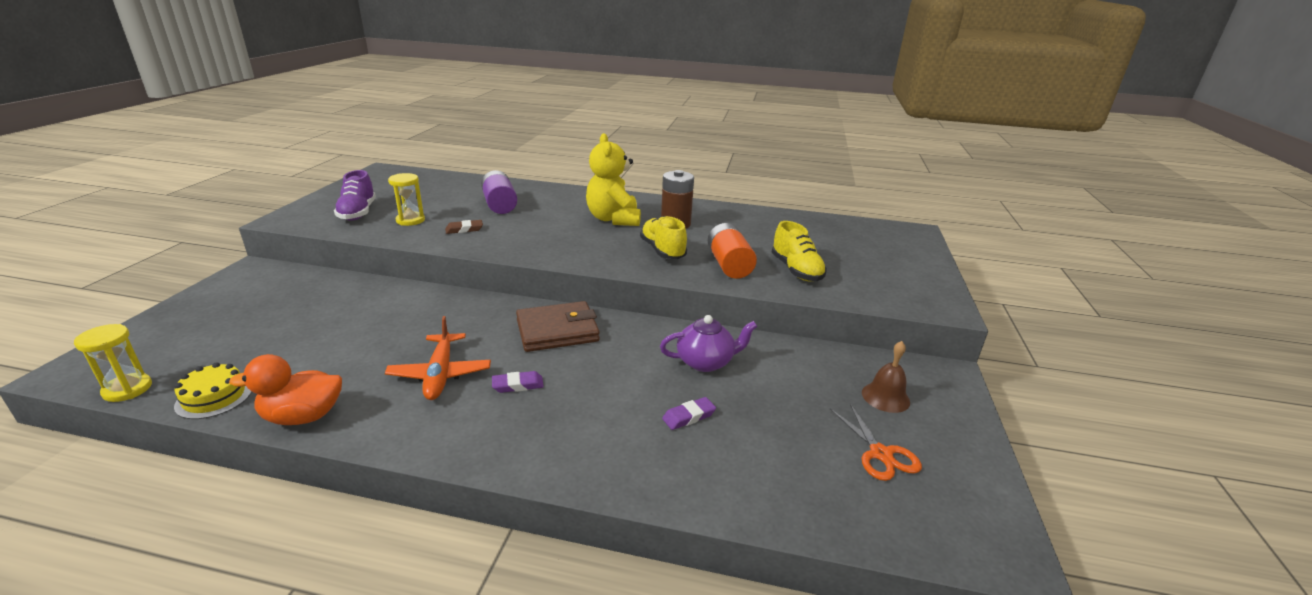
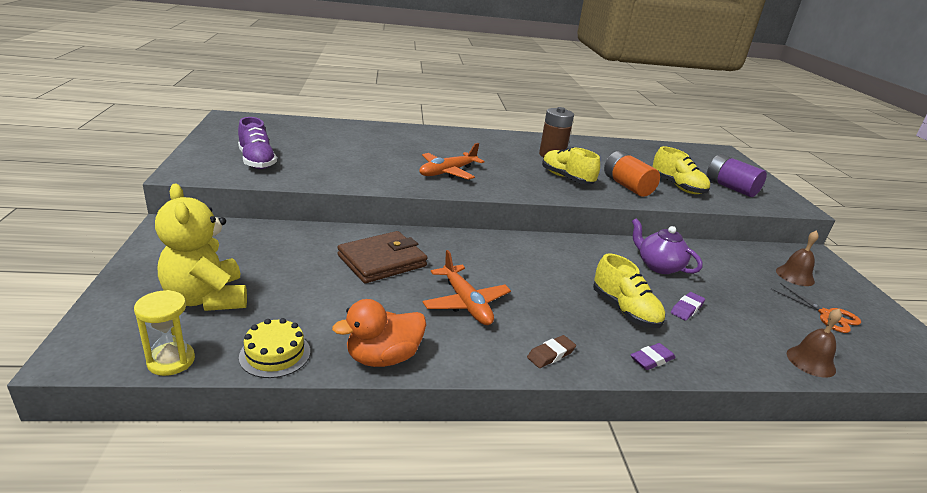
camera: 20 degrees left, 0 degrees up
yellow hourglass [388,173,425,226] -> none
brown eraser [445,220,483,234] -> brown eraser moved to [527,335,576,368]
purple battery [481,170,517,214] -> purple battery moved to [707,154,767,197]
purple eraser [492,371,544,393] -> purple eraser moved to [631,343,676,370]
brown wallet [516,301,600,352] -> brown wallet moved to [337,231,427,283]
yellow teddy bear [586,133,641,226] -> yellow teddy bear moved to [155,184,247,311]
purple teapot [660,315,757,372] -> purple teapot turned 105 degrees counterclockwise [632,218,703,274]
none -> orange plane [419,143,485,180]
none -> yellow shoe [593,253,665,328]
none -> brown bell [787,309,842,378]

